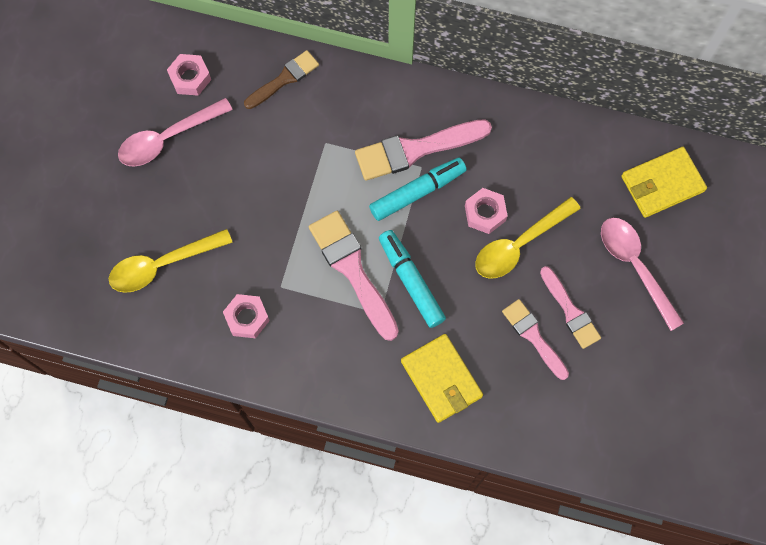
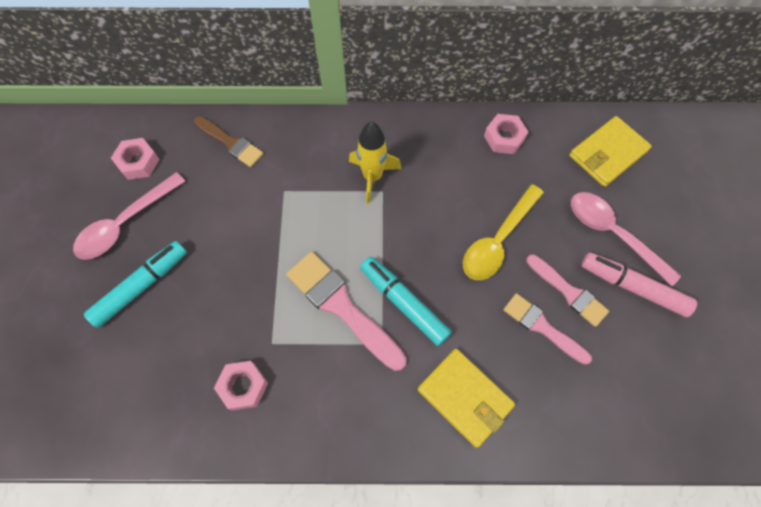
camera: 15 degrees left, 5 degrees down
yellow spoon [109,229,233,293] -> none
brown brush [244,50,319,109] -> brown brush turned 90 degrees clockwise [194,116,264,167]
pink brush [355,119,492,181] -> yellow rocket [349,122,401,204]
turquoise marker [369,157,467,221] -> turquoise marker moved to [83,241,187,328]
pink nut [465,188,507,234] -> pink nut moved to [484,114,528,154]
none -> pink marker [581,252,698,317]

